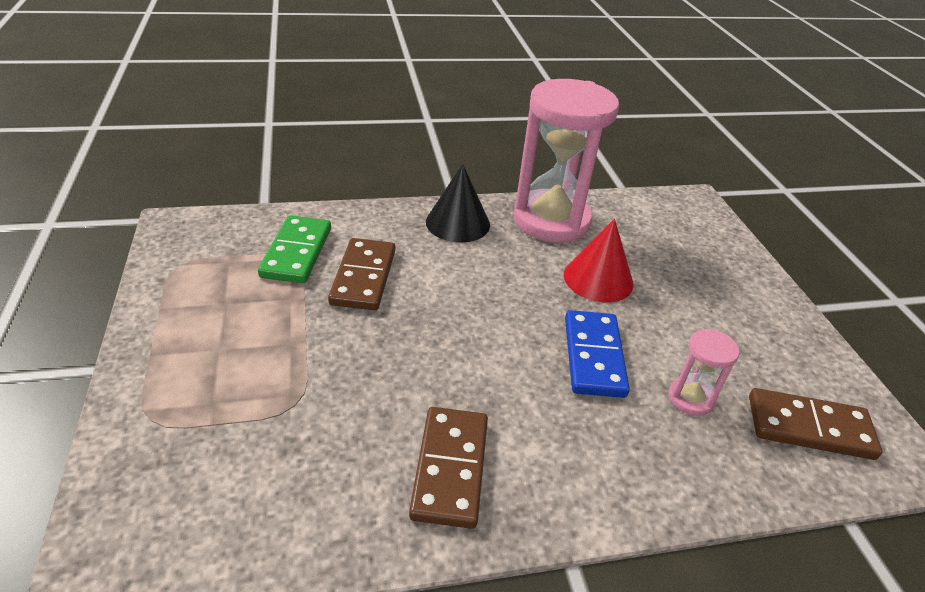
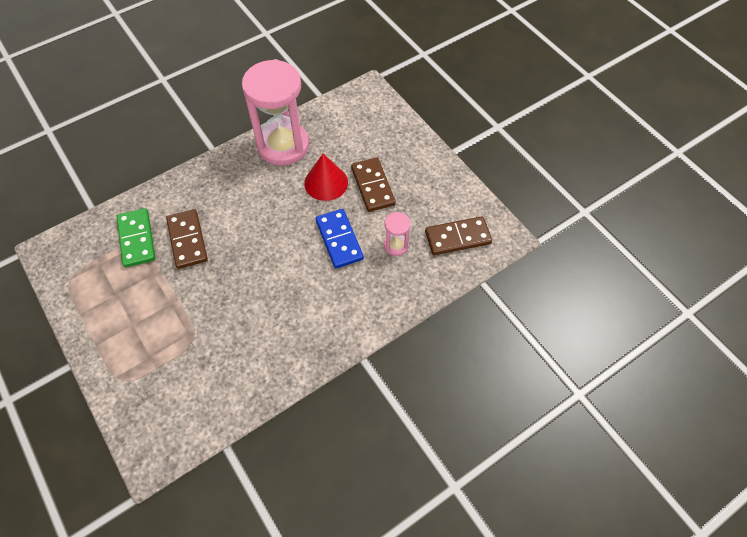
camera: 20 degrees left, 20 degrees up
brown domino [409,407,488,529] -> brown domino moved to [351,157,396,212]
black cone [426,164,490,242] -> none

